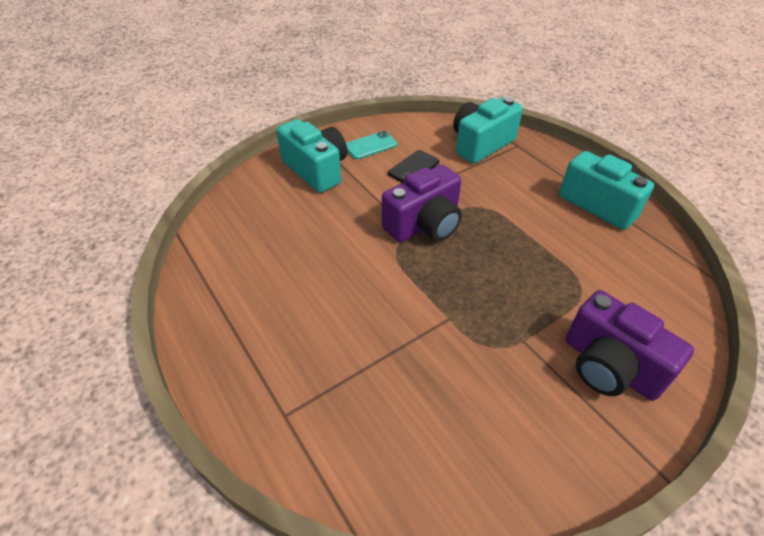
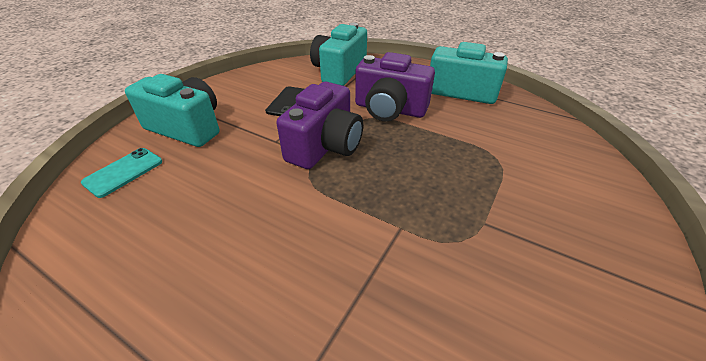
camera: 25 degrees left, 5 degrees down
turquoise phone [346,131,397,159] -> turquoise phone moved to [81,148,162,198]
purple camera [566,290,694,401] -> purple camera moved to [355,52,435,122]

